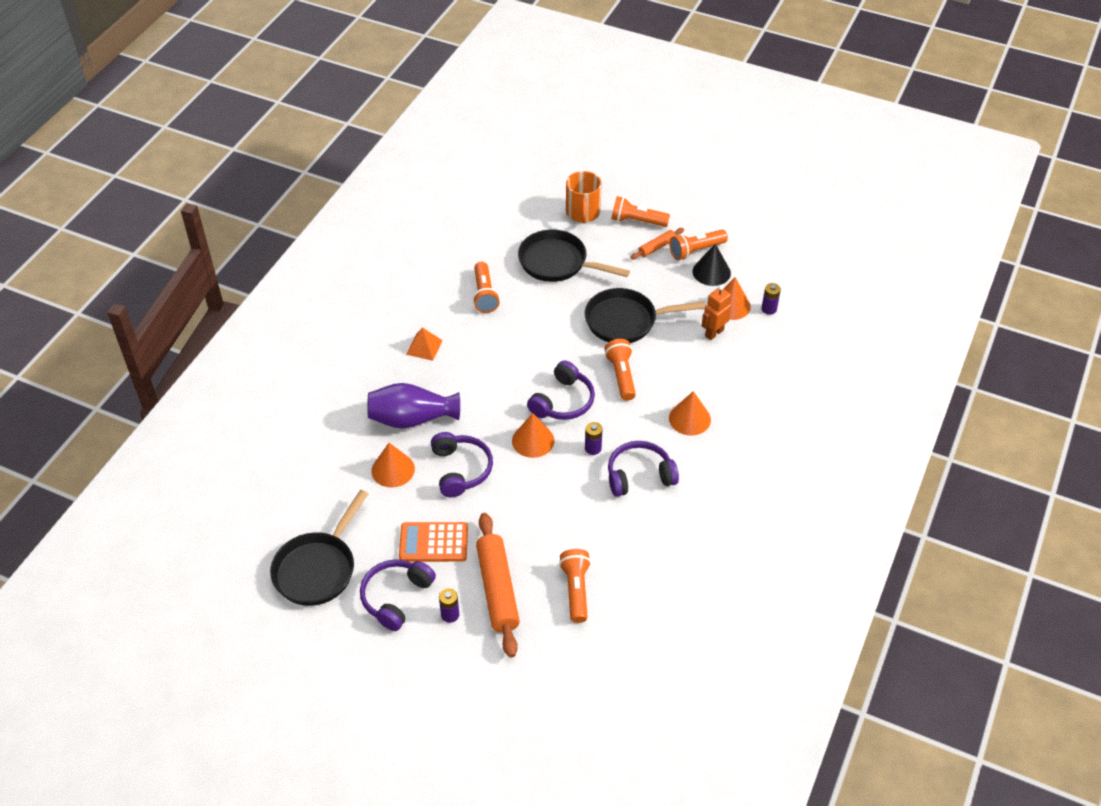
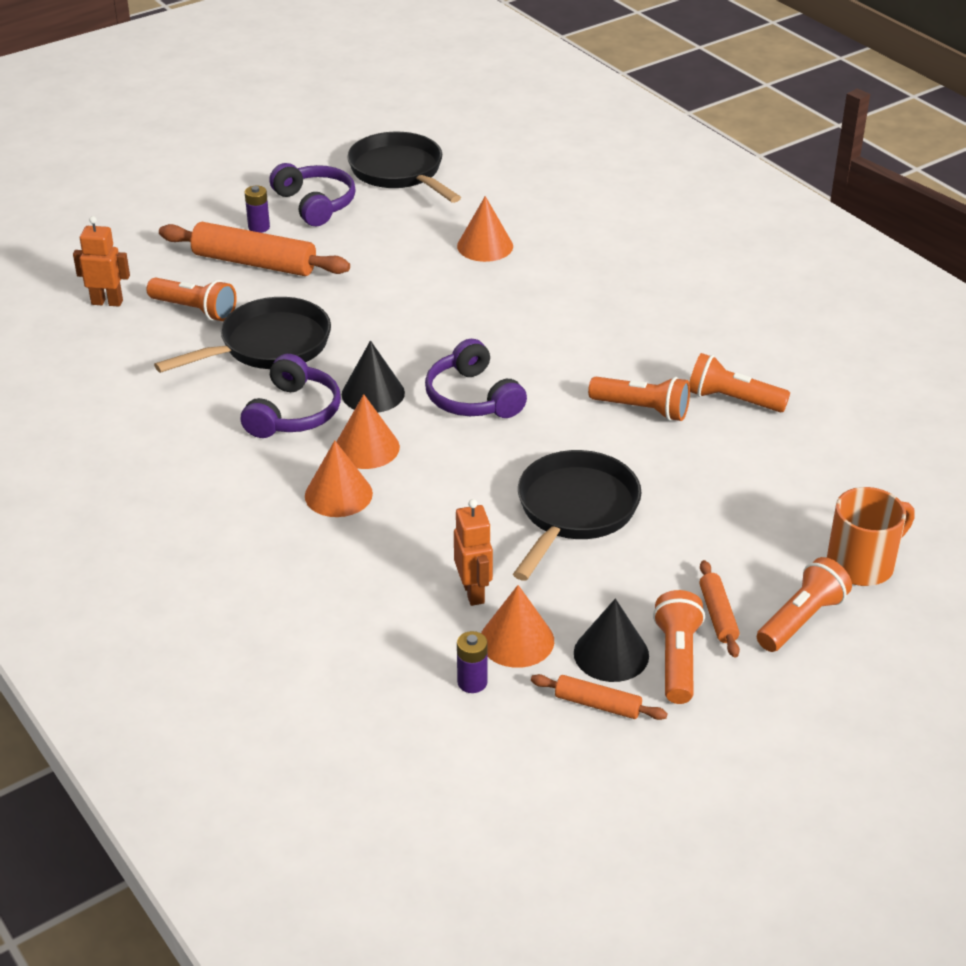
camera: 120 degrees right, 10 degrees down
purple vase [367,383,460,429] -> none
orange calculator [399,522,468,562] -> none
orange pyramid [406,327,443,361] -> none
purple headphones [431,432,493,497] -> none
orange cone [512,413,554,458] -> orange cone moved to [336,394,400,469]
black pan [518,229,630,282] -> black pan moved to [154,297,331,373]
orange mug [566,171,602,224] -> orange mug turned 120 degrees clockwise [827,487,915,586]
purple battery [585,422,602,455] -> black cone [342,340,405,412]
orange flashlight [605,339,636,401] -> orange flashlight moved to [588,377,690,421]
none -> orange robot [73,216,130,306]
none -> orange rolling pin [531,674,668,720]

